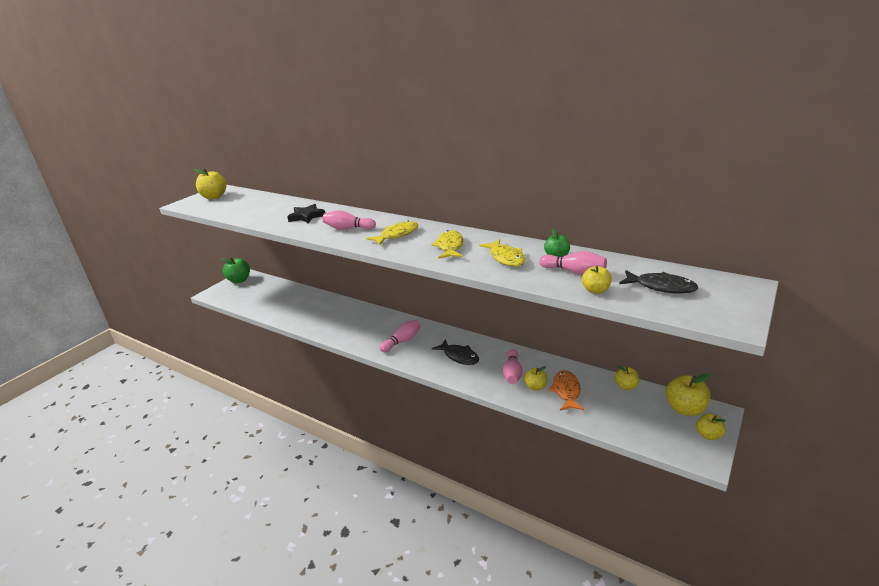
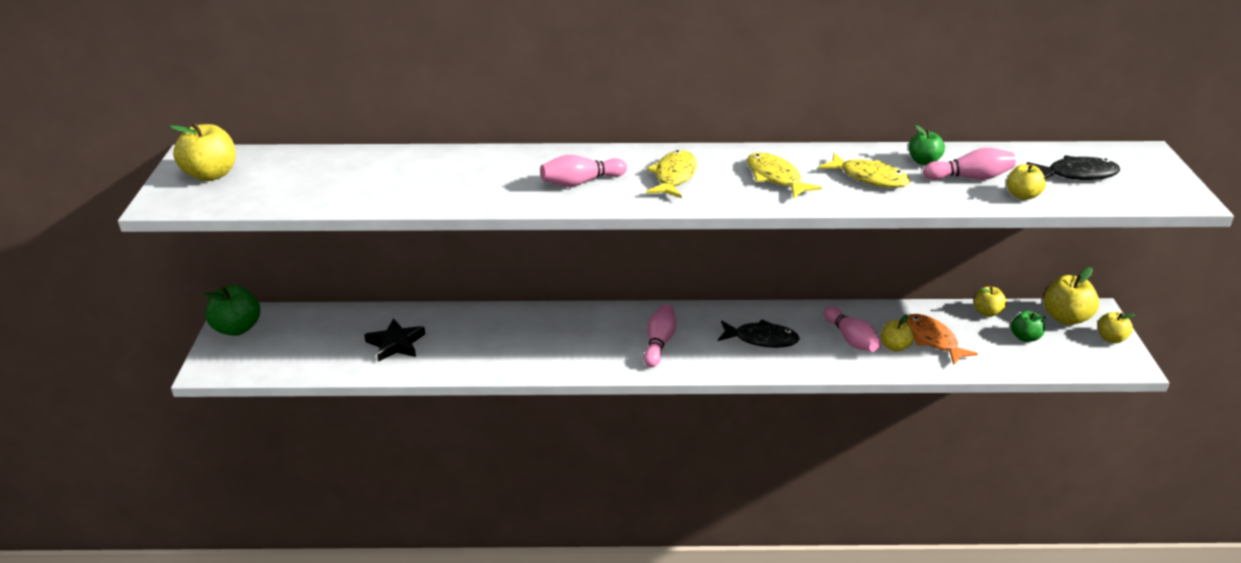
camera: 35 degrees left, 5 degrees up
black star [287,204,325,223] -> black star moved to [364,318,425,362]
none -> green apple [1011,311,1046,342]

